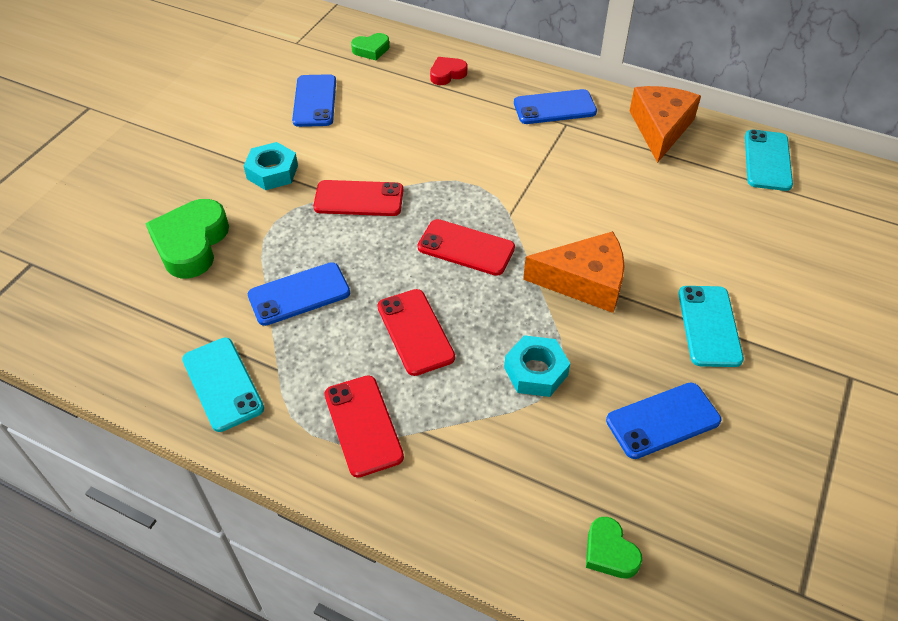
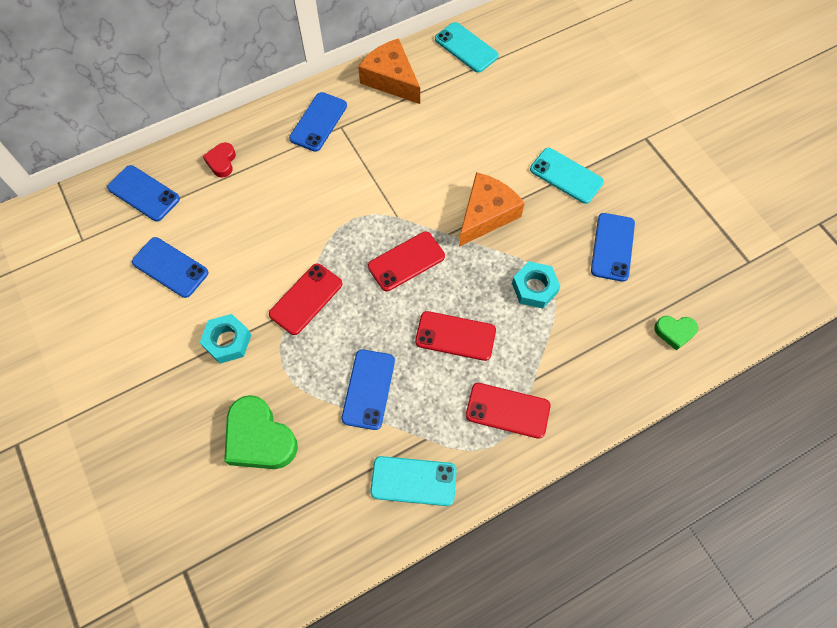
camera: 55 degrees left, 15 degrees up
green heart [351,33,390,60] -> blue phone [107,165,180,221]

